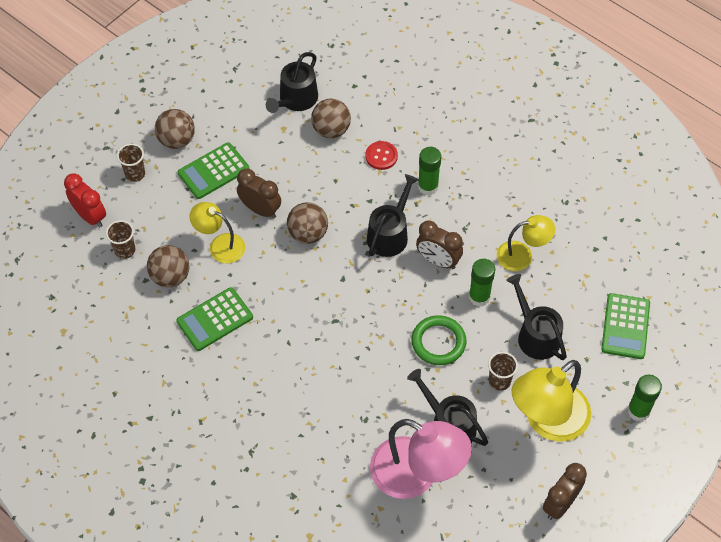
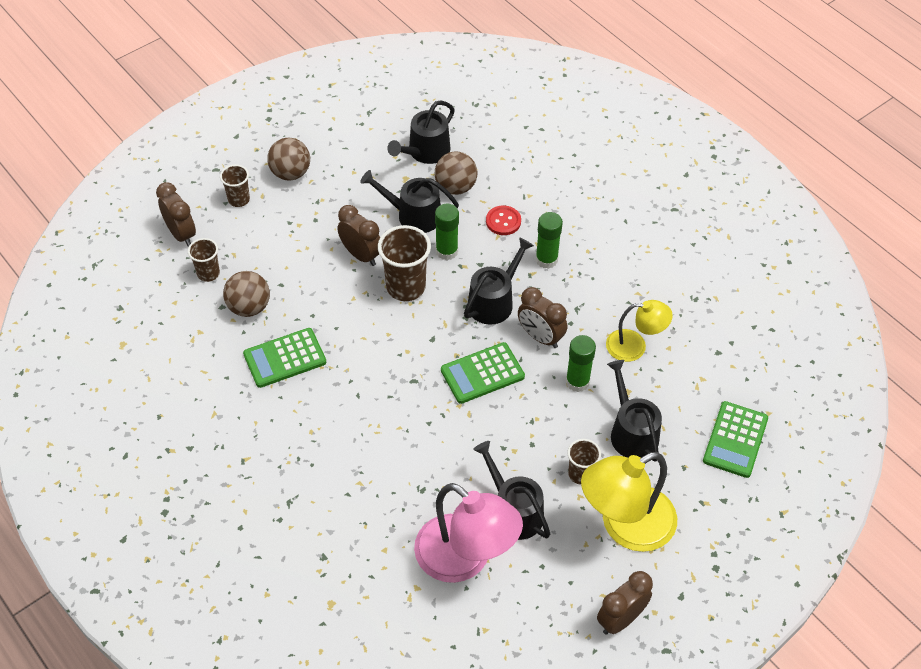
camera: 10 degrees right, 5 degrees down
red clock [64,173,106,228] -> brown clock [156,182,196,247]
green calculator [178,142,250,199] -> green calculator moved to [441,342,525,404]
yellow lamp [190,202,245,263] -> none
brown ball [287,202,328,244] -> brown cup [378,225,431,301]
green ring [412,315,467,365] -> none
green glue stick [627,375,662,421] -> green glue stick moved to [435,204,459,260]
none -> black watering can [360,170,459,233]

